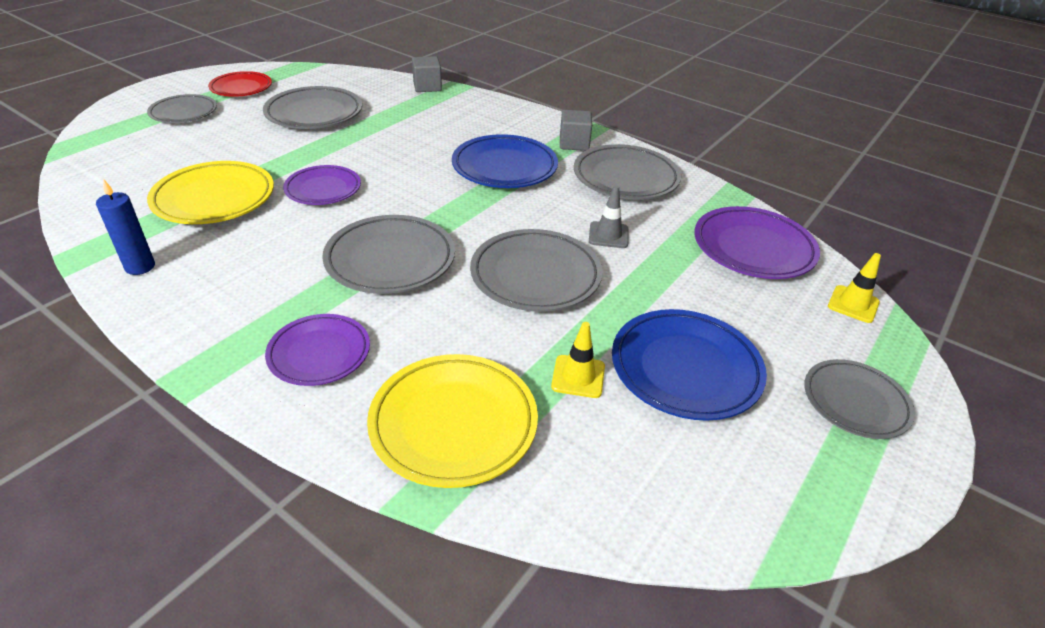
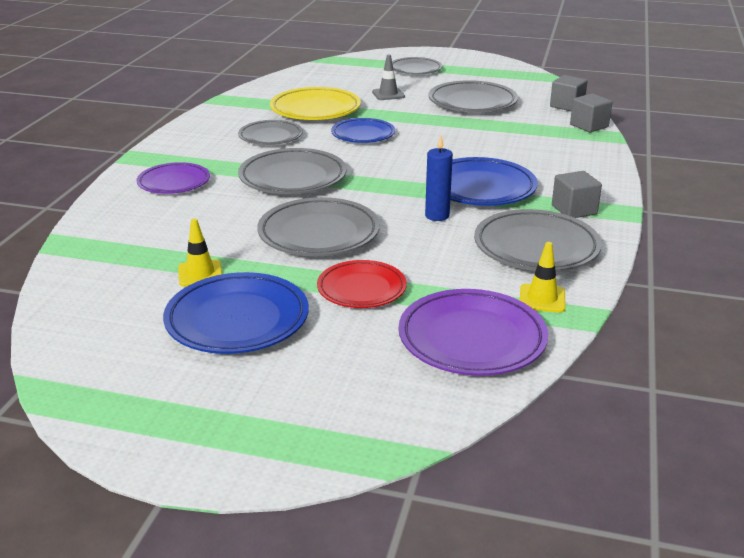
camera: 70 degrees right, 10 degrees down
blue candle [96,179,155,275] -> blue candle moved to [425,135,453,221]
red plate [208,71,272,97] -> red plate moved to [317,260,407,308]
purple plate [283,165,361,205] -> blue plate [331,118,395,143]
yellow plate [367,354,538,488] -> none
grey traffic cone [589,185,629,248] -> grey traffic cone moved to [372,55,405,100]
grey plate [804,359,915,439] -> grey plate moved to [238,120,303,145]
yellow traffic cone [828,253,881,323] -> yellow traffic cone moved to [520,242,566,313]
none -> grey cube [550,75,588,111]

